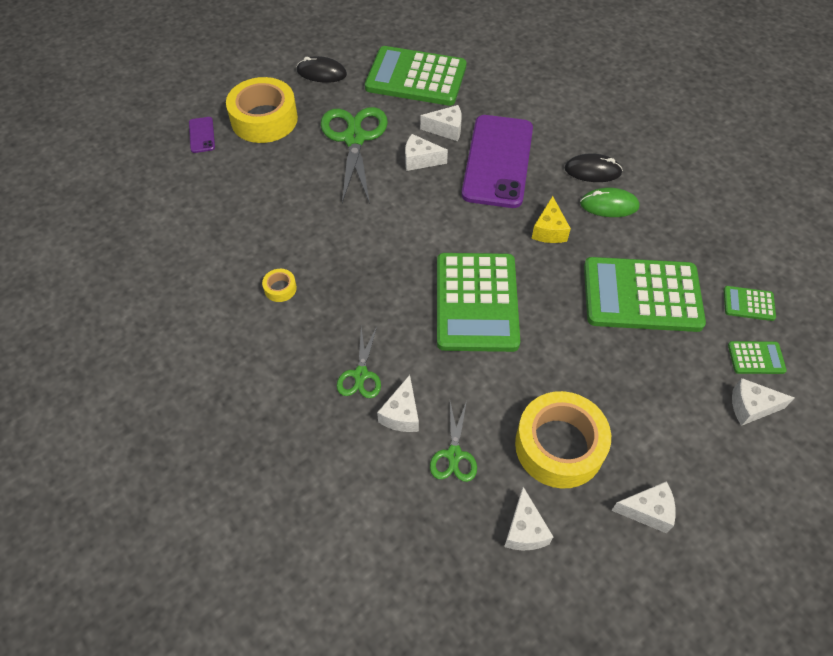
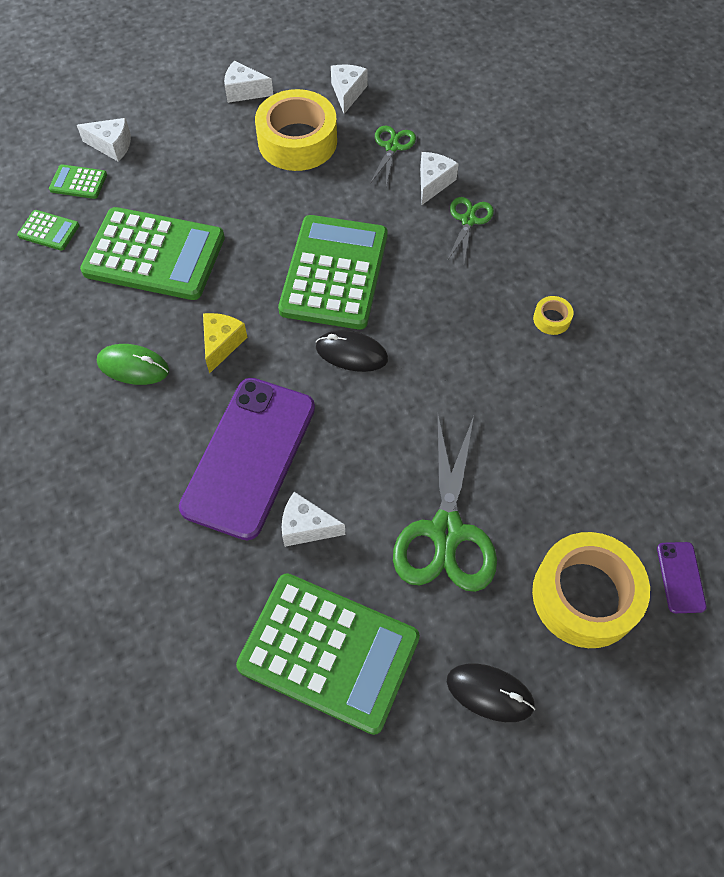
camera: 170 degrees left, 5 degrees up
white cheese [405,134,448,171] -> none
black mouse [564,153,623,182] -> black mouse moved to [316,330,388,372]

